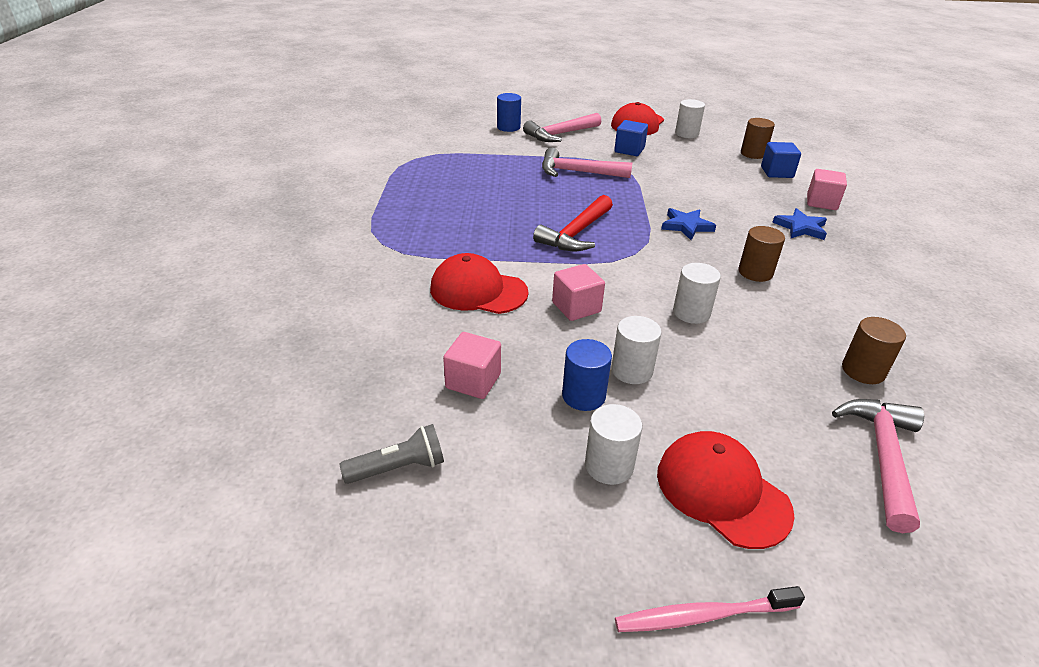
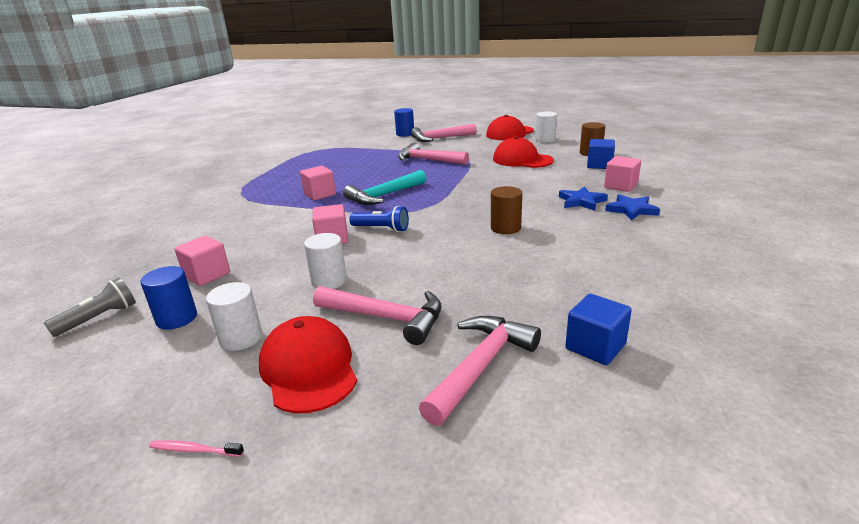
camera: 20 degrees right, 10 degrees down
grey flashlight [340,424,444,484] -> grey flashlight turned 45 degrees counterclockwise [44,278,136,337]
red cap [430,253,529,314] -> red cap moved to [493,136,554,168]
red hammer [533,195,613,251] -> turquoise hammer [343,170,426,205]
blue cylinder [562,339,612,411] -> blue cylinder moved to [140,266,197,330]
blue cube [614,120,648,156] -> blue cube moved to [565,294,632,365]
pink toothbrush [615,586,805,632] -> pink toothbrush [149,440,244,457], size x0.58
blue star [661,208,716,240] -> blue star moved to [605,194,660,221]
white cylinder [673,263,721,324] -> none
brown cylinder [842,317,906,384] -> none
none -> pink cube [300,166,336,200]
none -> pink hammer [313,286,441,345]
none -> blue flashlight [349,206,409,232]

